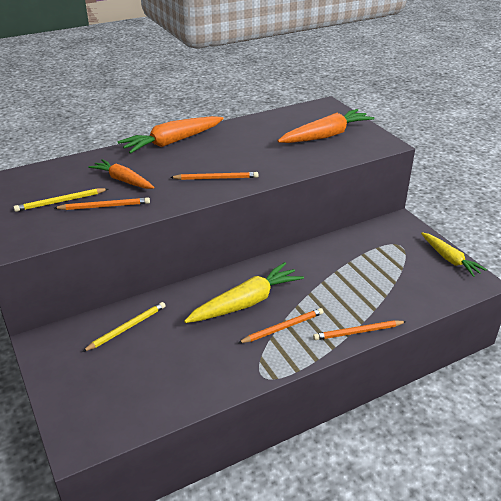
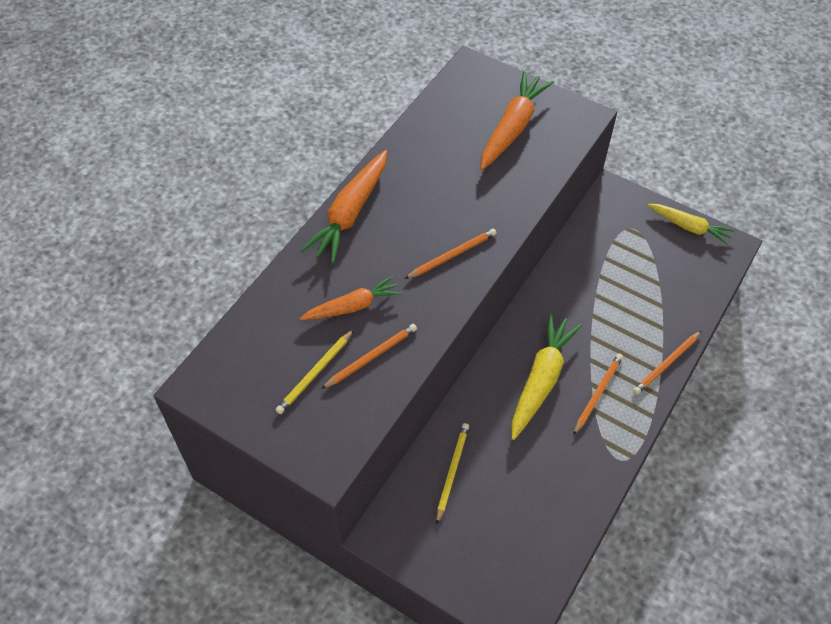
camera: 30 degrees left, 20 degrees up
orange carrot [88,159,154,189] -> orange carrot turned 150 degrees clockwise [300,275,402,320]

